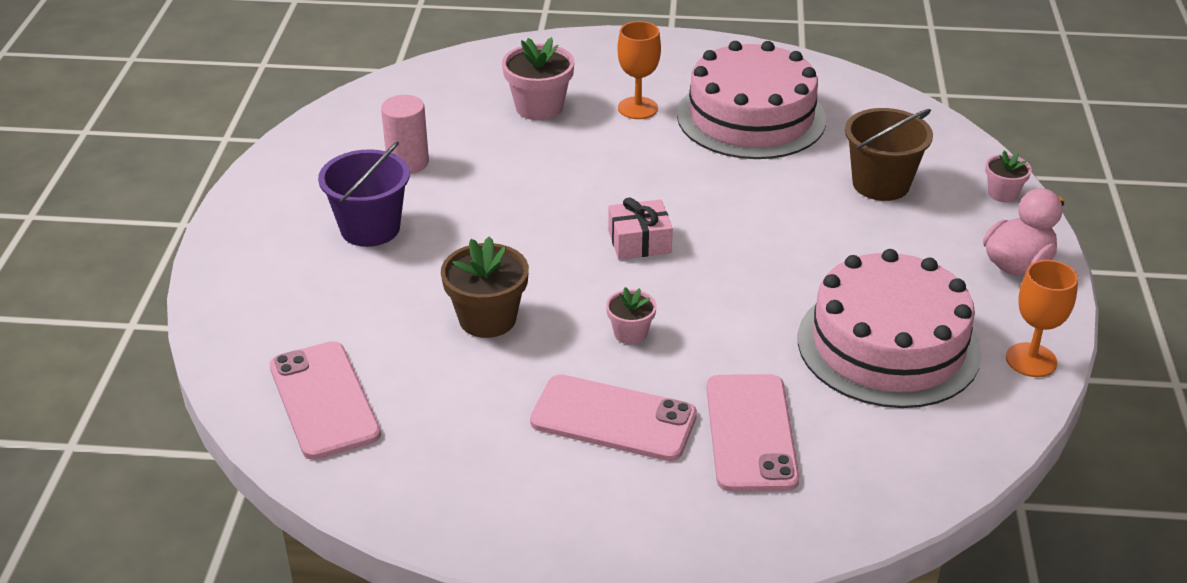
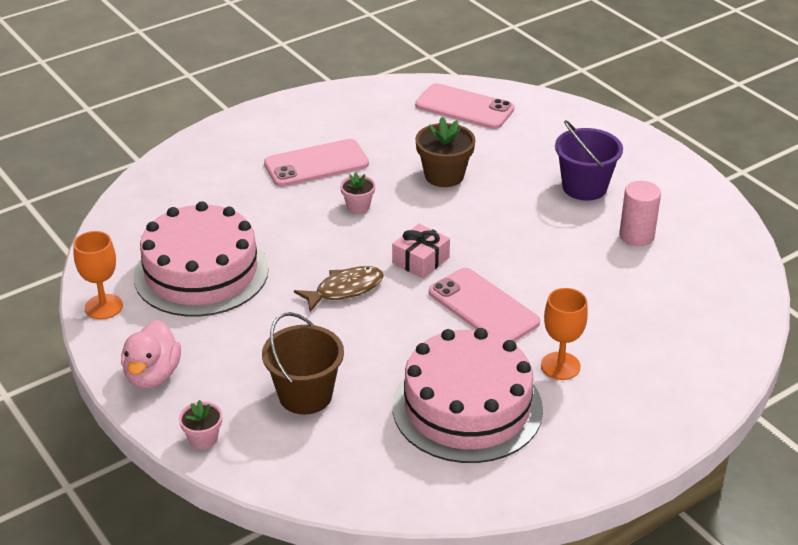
camera: 140 degrees right, 0 degrees up
pink flower pot [502,37,575,120] -> none
pink phone [706,374,800,492] -> pink phone moved to [429,268,540,342]
none -> brown fish [294,266,384,312]

